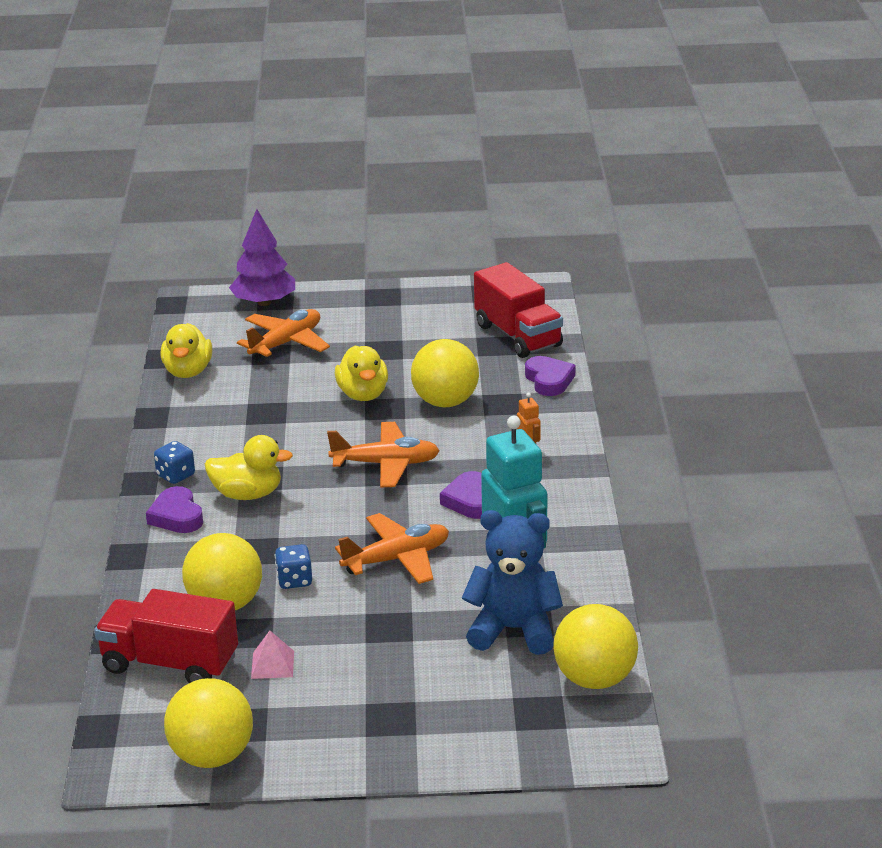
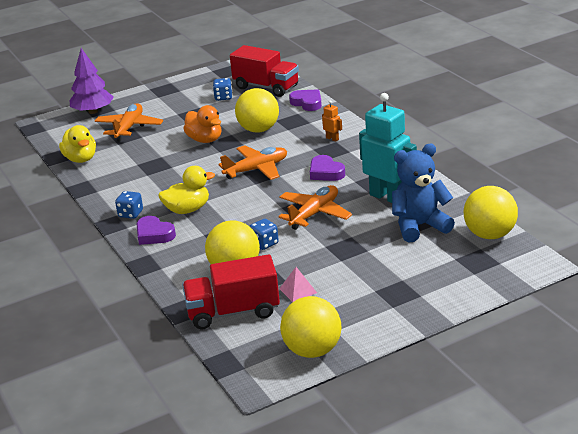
camera: 25 degrees left, 0 degrees up
yellow duck [335,346,388,401] -> orange duck [183,105,221,143]
none -> blue dice [213,78,232,101]

